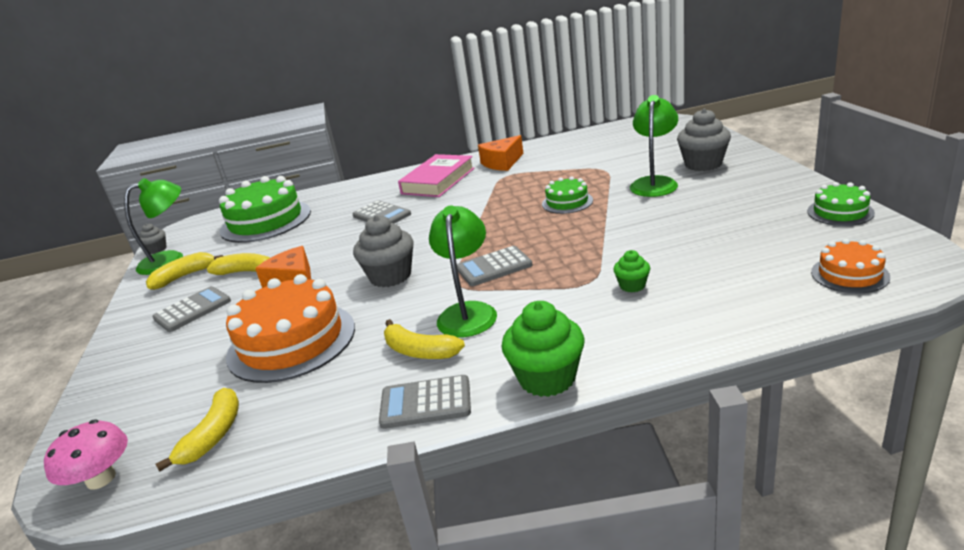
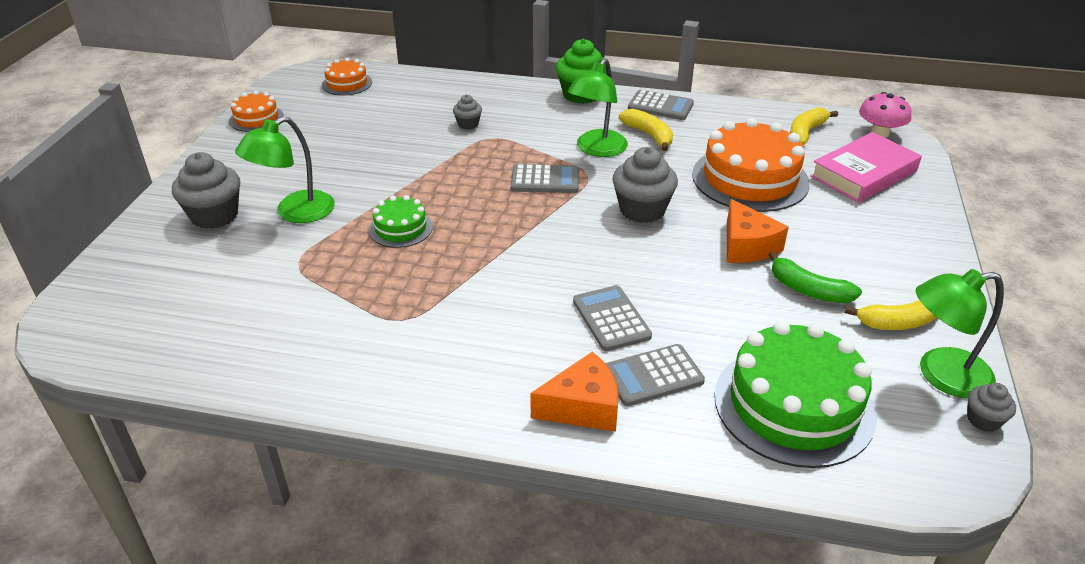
camera: 160 degrees left, 10 degrees up
grey calculator [152,286,231,332] -> grey calculator moved to [605,344,705,406]
yellow banana [207,253,270,275] -> green banana [768,251,862,303]
pink book [398,154,475,197] -> pink book moved to [811,132,922,203]
orange cheese [478,135,524,171] -> orange cheese moved to [530,352,619,432]
green cupcake [613,250,650,292] -> grey cupcake [453,95,482,130]
green cake [807,182,875,226] -> orange cake [229,91,284,132]

